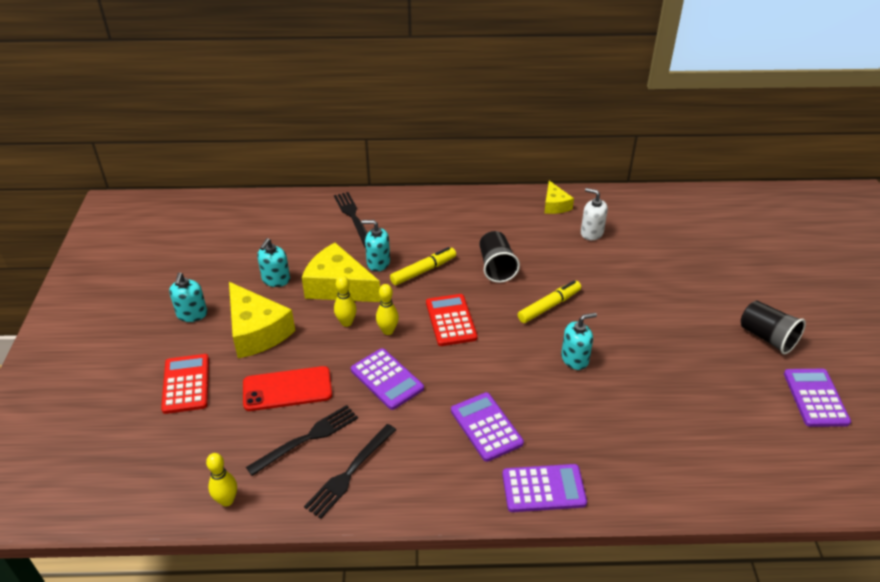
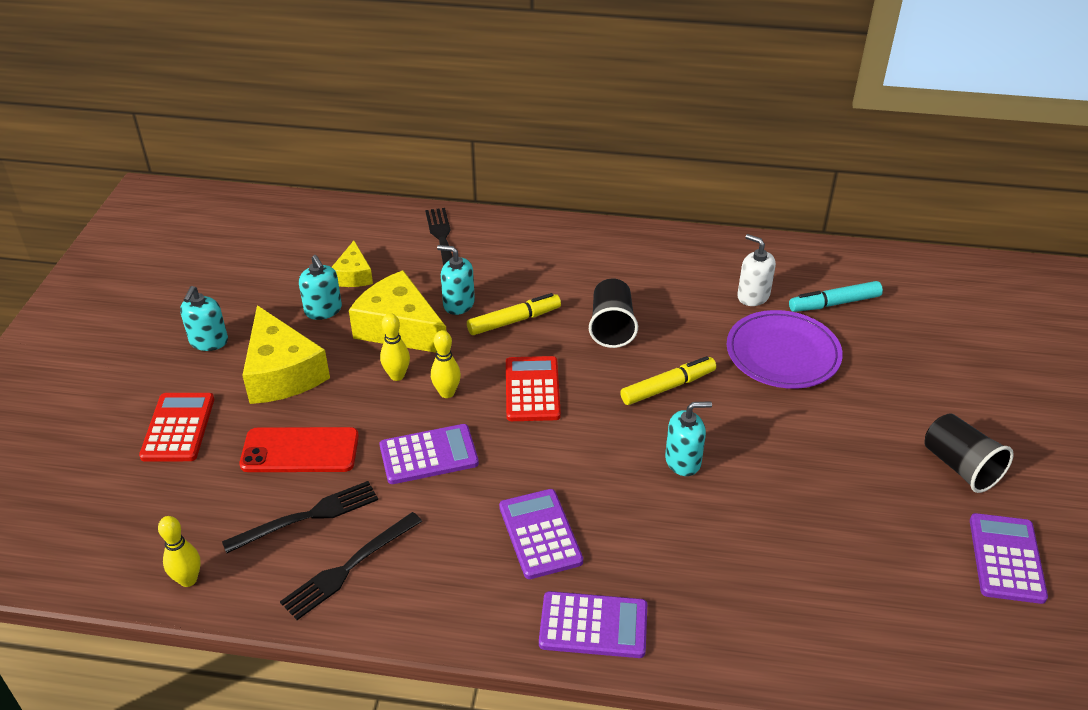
camera: 10 degrees right, 0 degrees up
turquoise soap dispenser [257,238,290,287] -> turquoise soap dispenser turned 60 degrees counterclockwise [299,255,342,320]
purple calculator [351,348,424,410] -> purple calculator turned 75 degrees counterclockwise [380,424,479,484]
yellow cheese [544,181,574,214] -> yellow cheese moved to [332,241,373,287]
none -> purple plate [727,310,843,389]
none -> turquoise marker [789,281,883,312]

